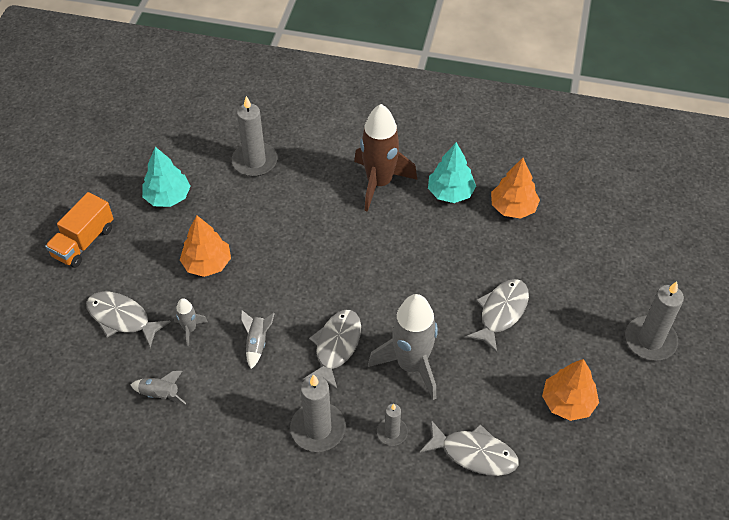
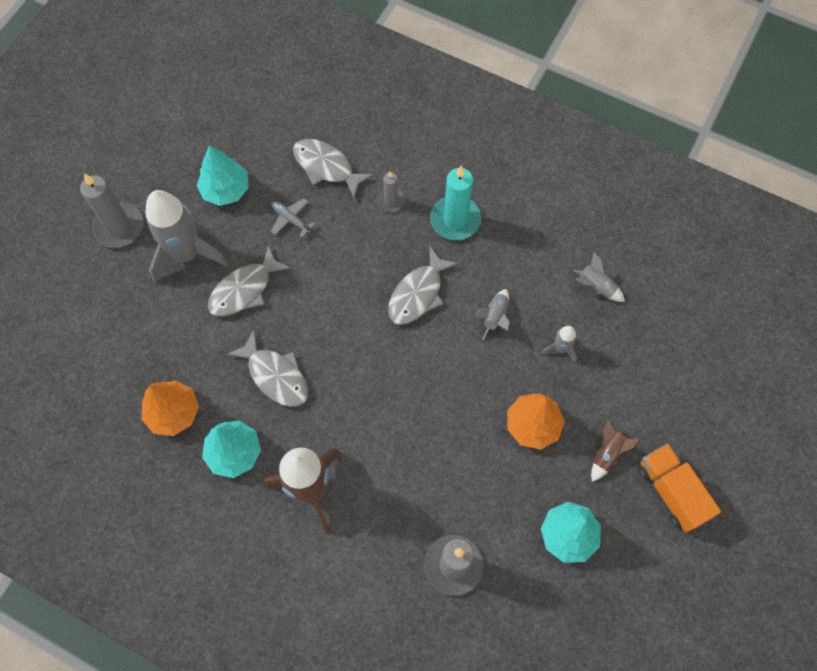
camera: 165 degrees left, 15 degrees up
orange truck [45,192,113,268] -> orange truck turned 75 degrees counterclockwise [638,444,721,533]
grey fish [86,292,171,348] -> grey fish moved to [227,330,308,407]
grey candle [290,374,346,452] -> turquoise candle [430,165,482,240]
grey rocket [368,294,438,400] -> grey rocket moved to [145,190,228,283]
orange tree [542,359,599,421] -> turquoise tree [197,146,249,206]
none -> grey plane [271,198,315,237]
none -> brown rocket [591,419,641,482]

